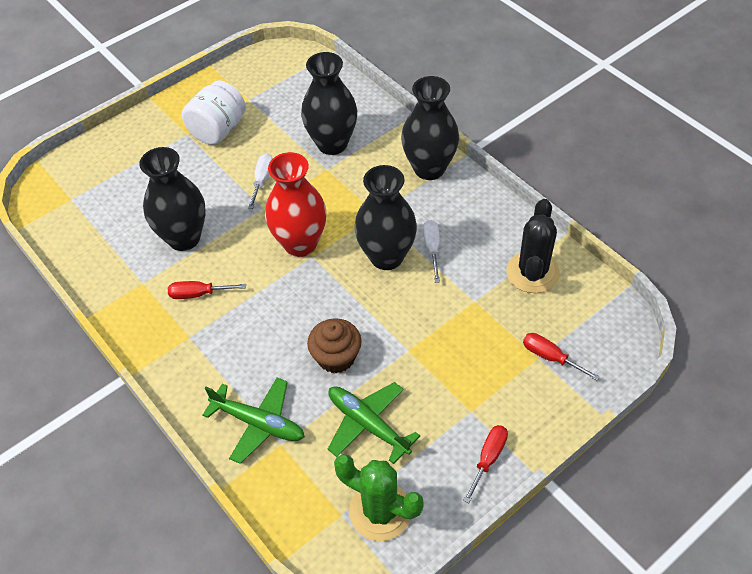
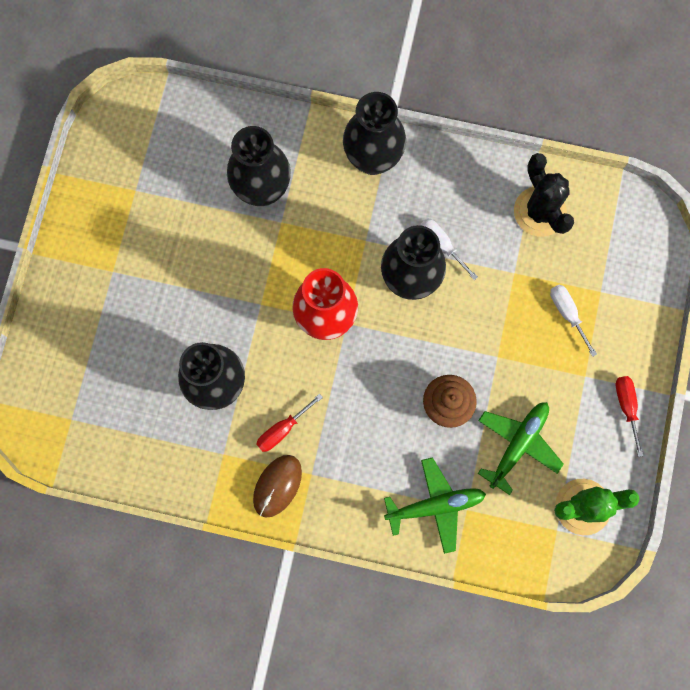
camera: 40 degrees left, 25 degrees up
white jar [182,80,246,145] -> none
white screwdriver [248,153,273,209] -> white screwdriver moved to [550,284,597,357]
green plane [328,382,420,464] -> green plane turned 120 degrees clockwise [478,402,564,495]
red screwdriver [523,333,600,381] -> none
none -> brown mouse [253,455,302,518]

